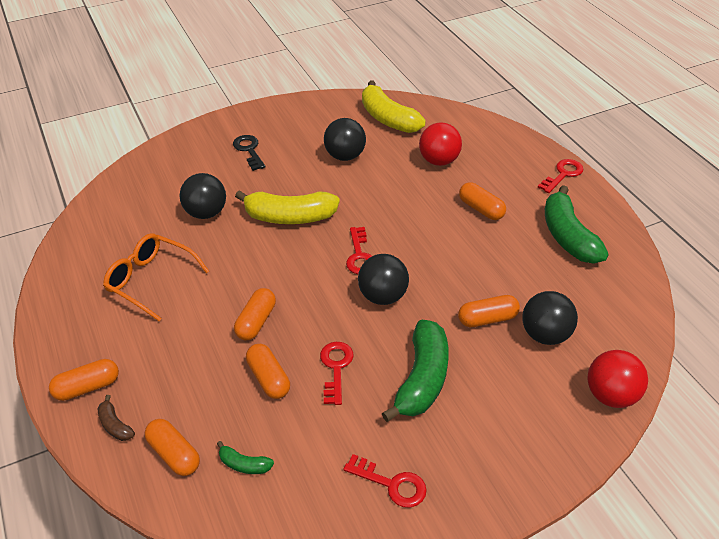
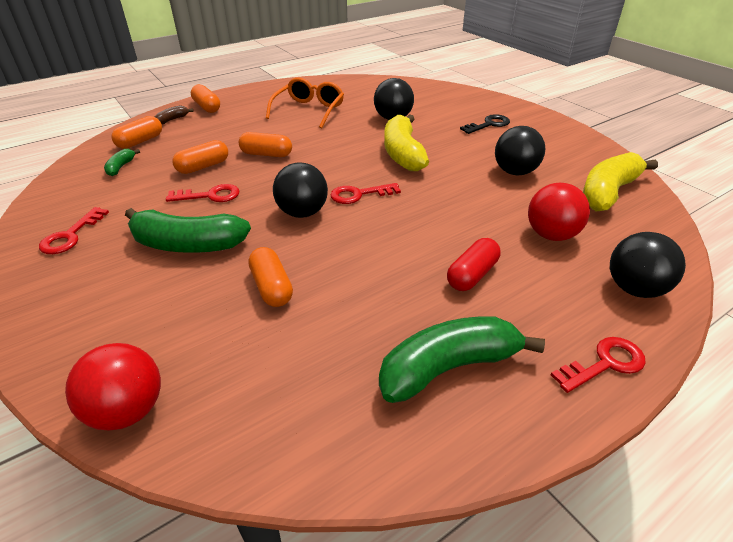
camera: 80 degrees right, 5 degrees down
orange capsule [459,182,506,220] -> red capsule [447,238,500,291]
black ball [522,291,578,345] -> black ball moved to [610,232,686,298]
red key [538,159,583,193] -> red key turned 60 degrees counterclockwise [551,337,646,393]

